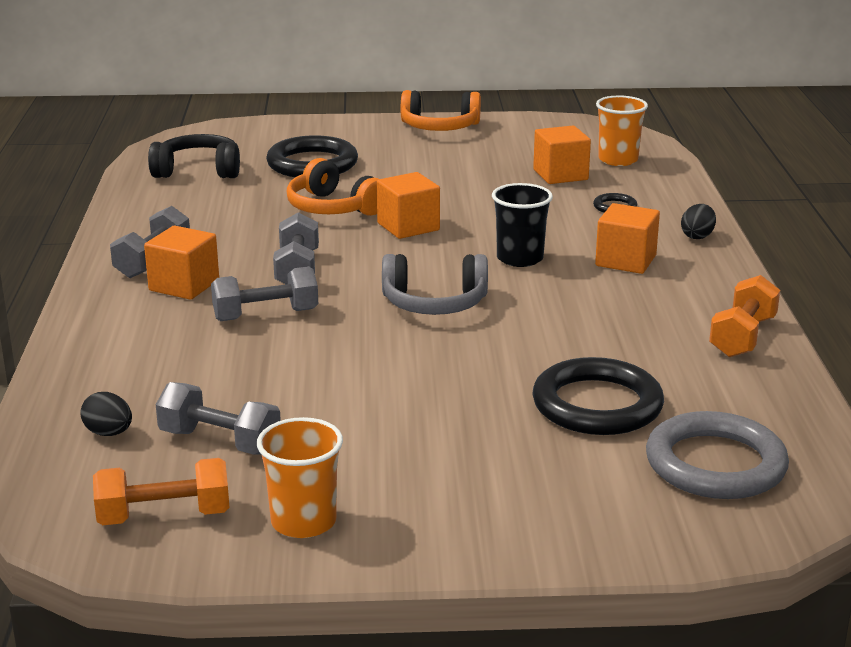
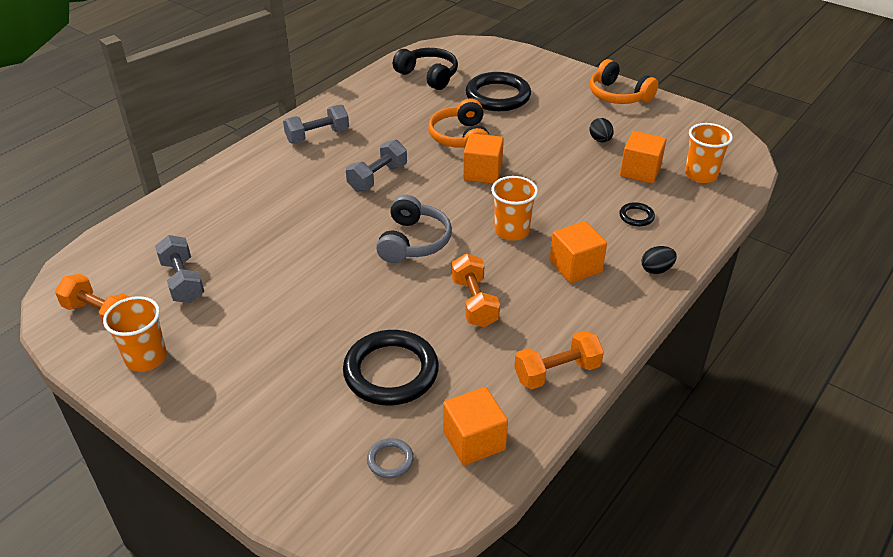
camera: 40 degrees right, 15 degrees up
black egg [80,392,132,436] -> black egg moved to [589,118,614,142]
orange cube [144,226,219,300] -> orange cube moved to [443,387,508,466]
grey dumbbell [211,266,318,321] -> none
grey headphones [382,254,488,315] -> grey headphones turned 120 degrees counterclockwise [376,195,452,263]
black cup [492,183,553,267] -> orange cup [491,176,538,241]
grey ring [646,411,789,499] -> grey ring [367,438,414,478], size x0.45
none -> orange dumbbell [452,253,500,327]

